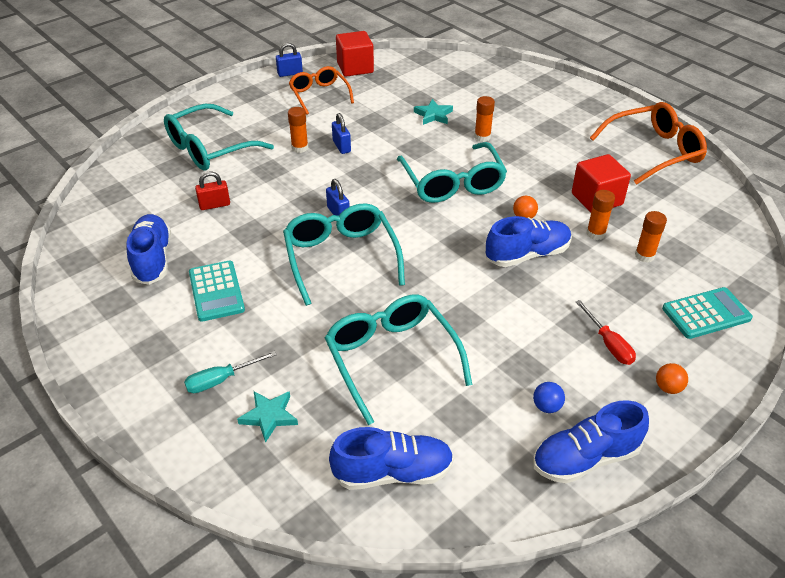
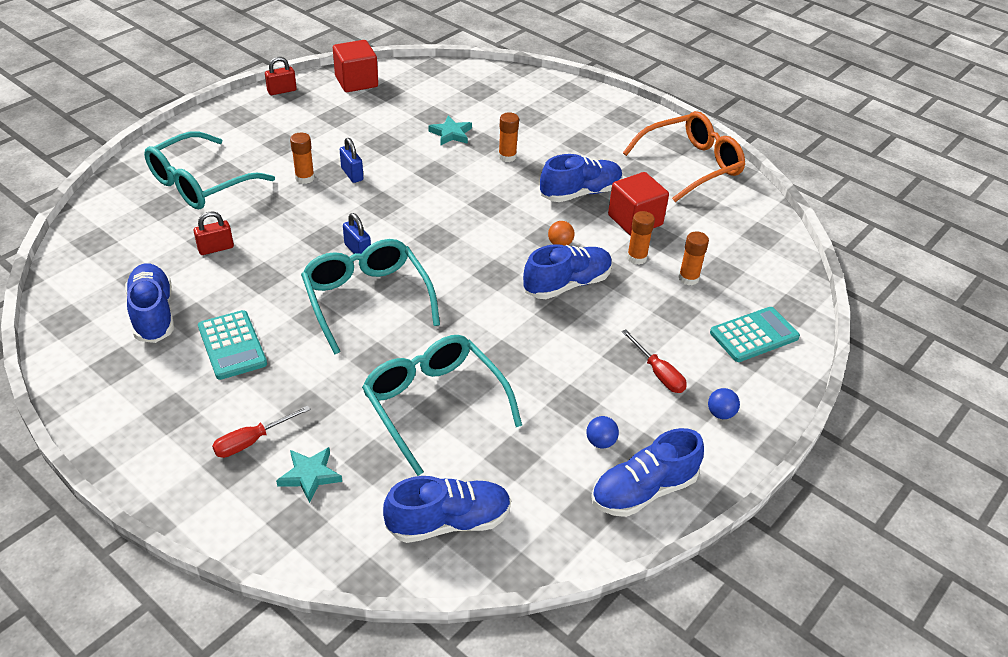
camera: 10 degrees left, 0 degrees up
turquoise screwdriver [184,351,277,393] -> red screwdriver [212,405,311,458]
blue padlock [276,43,303,77] -> red padlock [265,57,297,95]
orange glasses [289,66,354,115] -> none
turquoise glasses [397,142,507,203] -> none
orange ball [656,363,688,394] -> blue ball [708,388,740,419]
none -> blue shoe [540,154,623,202]

